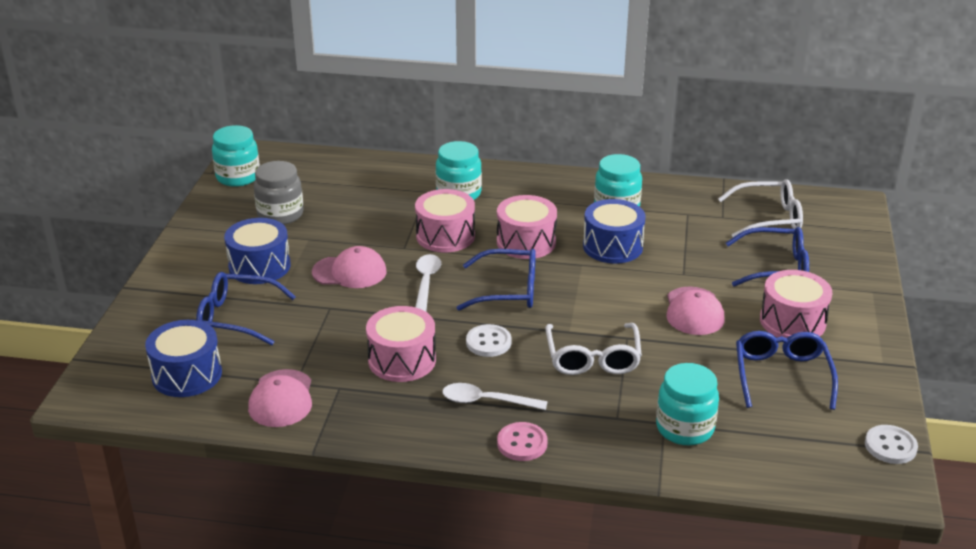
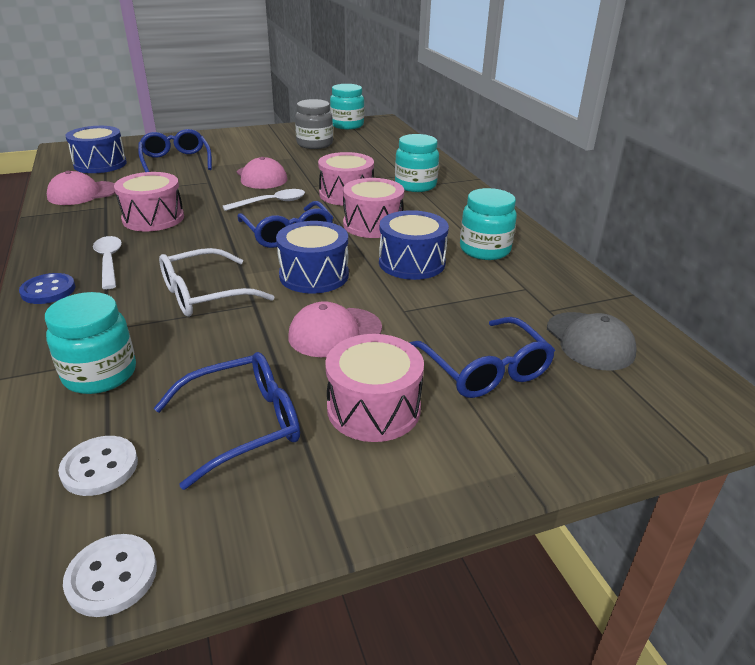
camera: 60 degrees right, 0 degrees up
blue drum [224,218,291,284] -> blue drum moved to [276,221,349,293]
white button [466,324,512,357] -> white button moved to [58,436,138,496]
pink button [497,422,547,461] -> blue button [19,273,76,304]
white glasses [718,179,803,237] -> grey cap [547,312,637,371]

